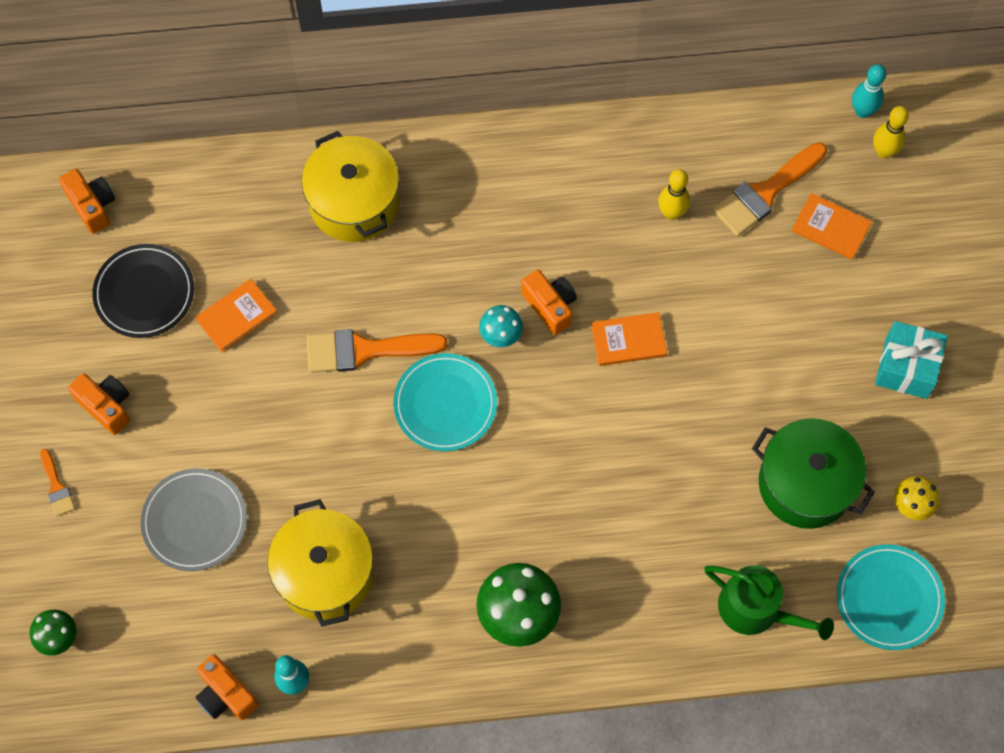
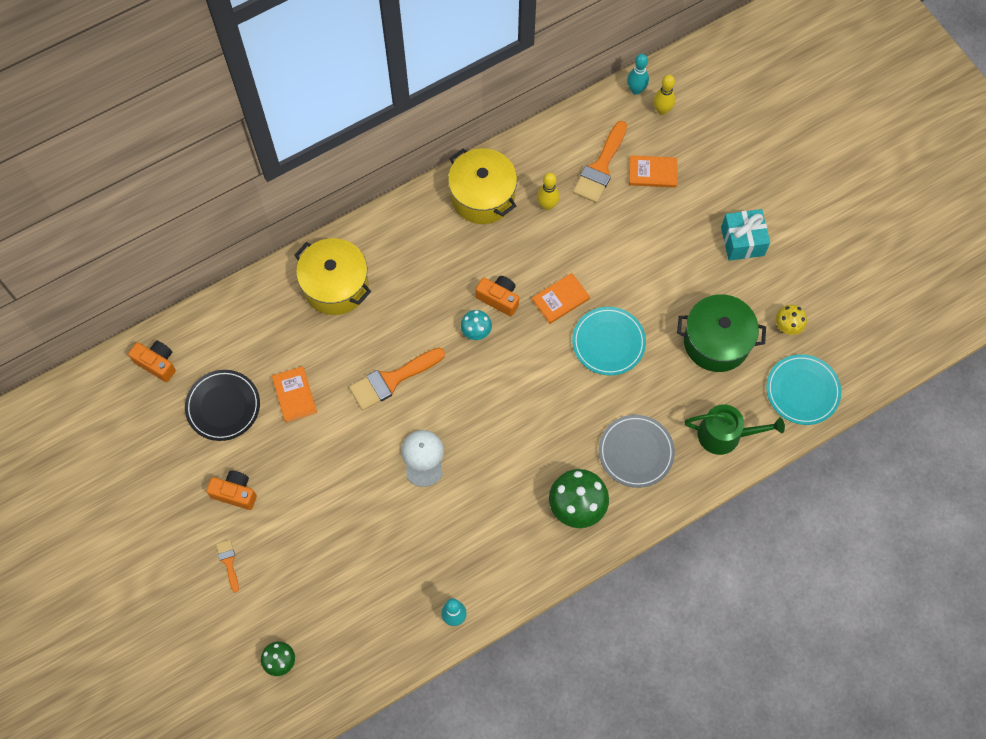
camera: 25 degrees left, 0 degrees up
orange brush [40,449,75,517] -> orange brush turned 150 degrees counterclockwise [216,540,239,593]
grey plate [140,469,247,571] -> grey plate moved to [599,415,675,488]
orange book [195,279,278,353] -> orange book turned 45 degrees counterclockwise [272,366,317,422]
orange camera [195,655,259,720] -> none
yellow pot [267,499,374,627] -> yellow pot moved to [448,148,517,224]
turquoise plate [393,353,497,451] -> turquoise plate moved to [572,307,646,376]
none -> white cap [401,430,444,487]

